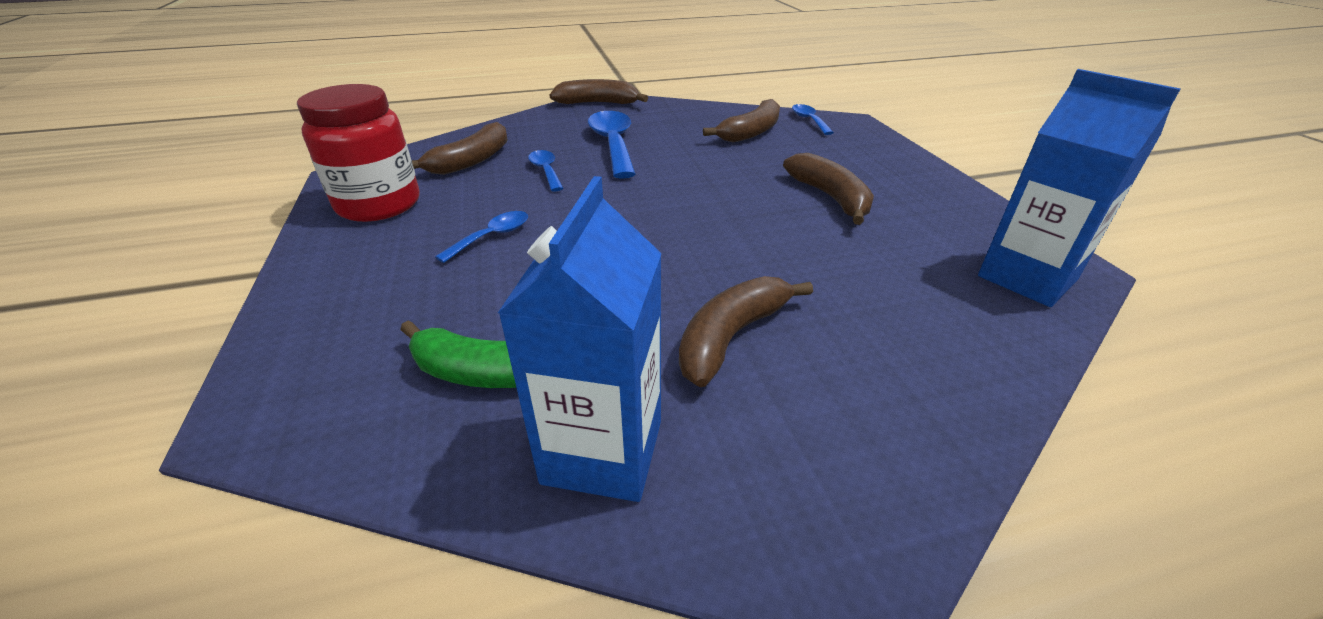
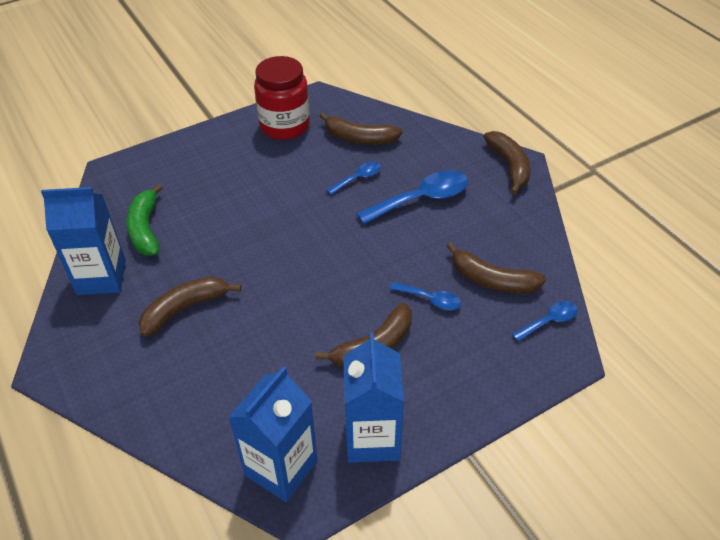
camera: 75 degrees right, 10 degrees up
blue spoon [435,211,528,263] -> blue spoon moved to [390,282,461,310]
brown banana [679,276,813,387] -> brown banana turned 60 degrees counterclockwise [139,276,241,337]
none -> blue carton [343,333,404,463]

